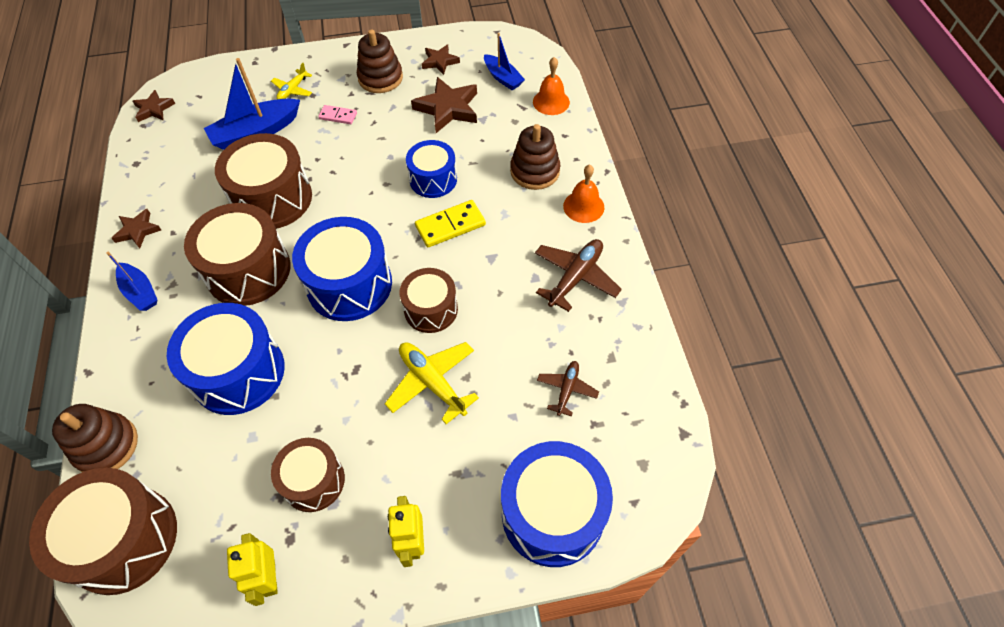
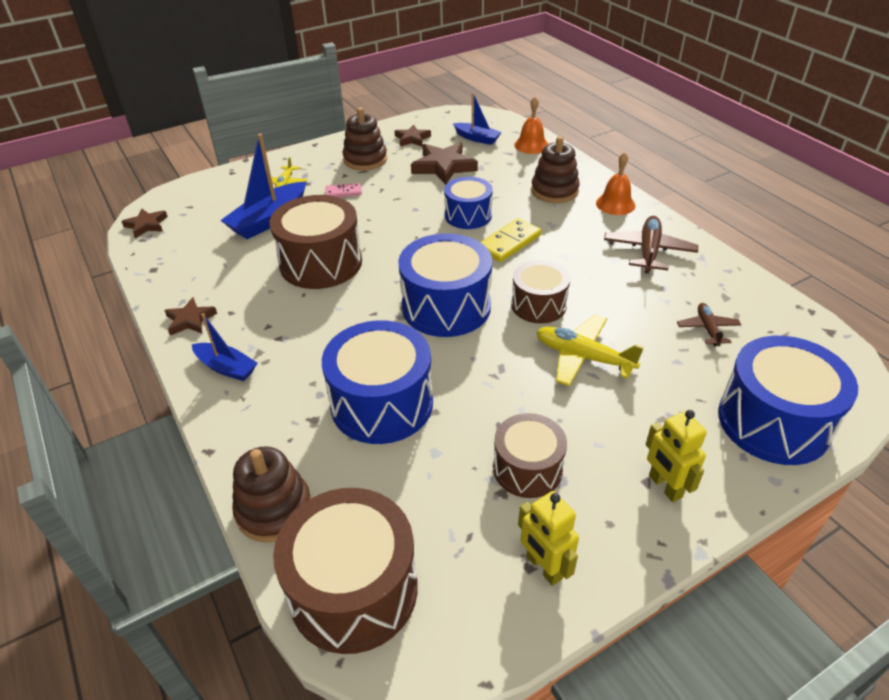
camera: 20 degrees left, 15 degrees down
brown drum [184,203,290,306] -> none

